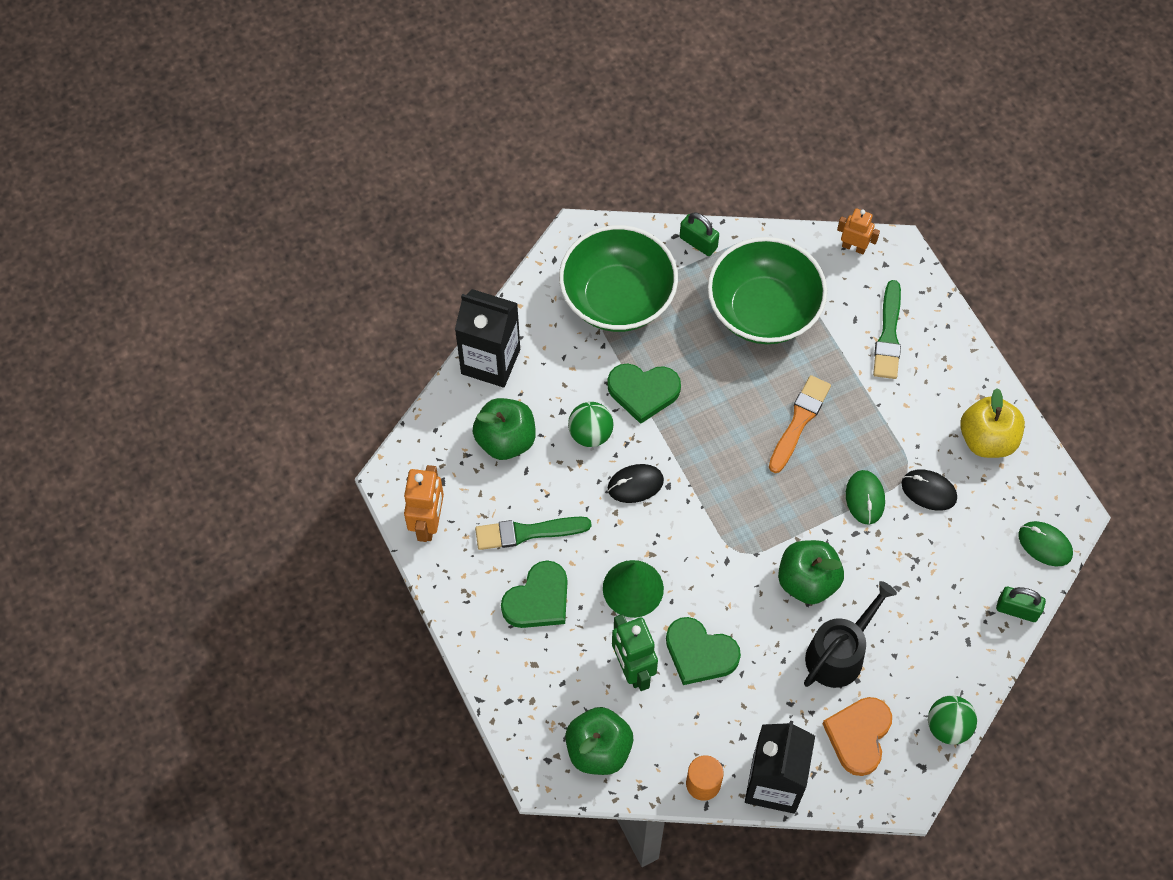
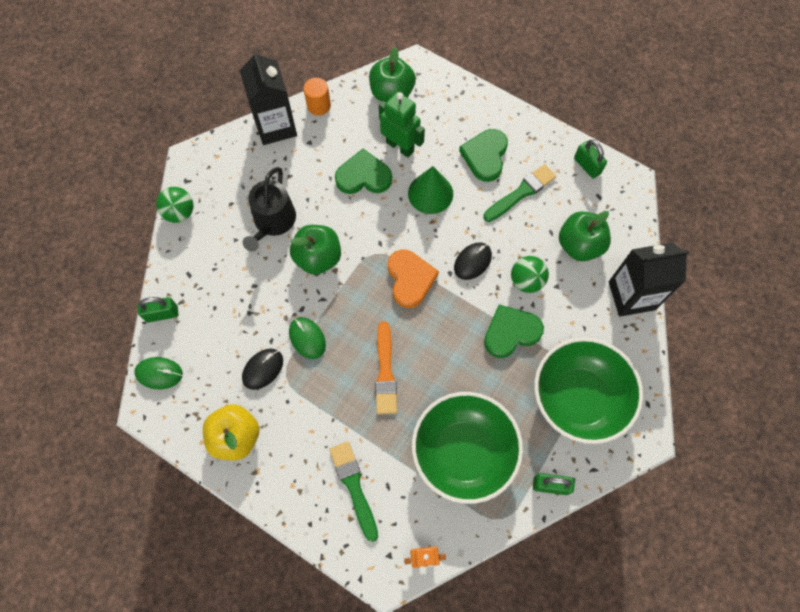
camera: 150 degrees right, 5 degrees up
orange robot [404,465,444,542] -> green padlock [574,140,607,179]
orange heart [823,697,892,776] -> orange heart moved to [388,250,439,308]
black mouse [901,470,957,511] -> black mouse turned 45 degrees counterclockwise [242,349,283,390]

